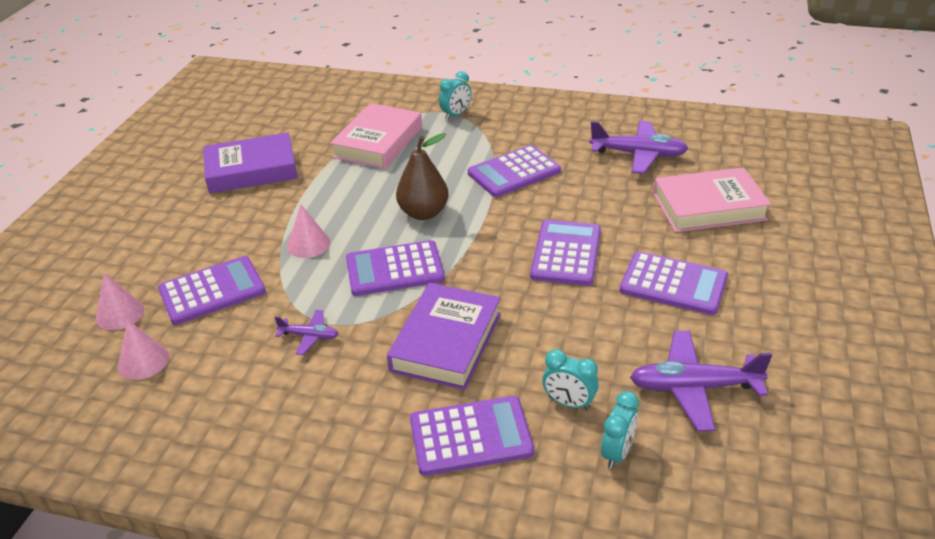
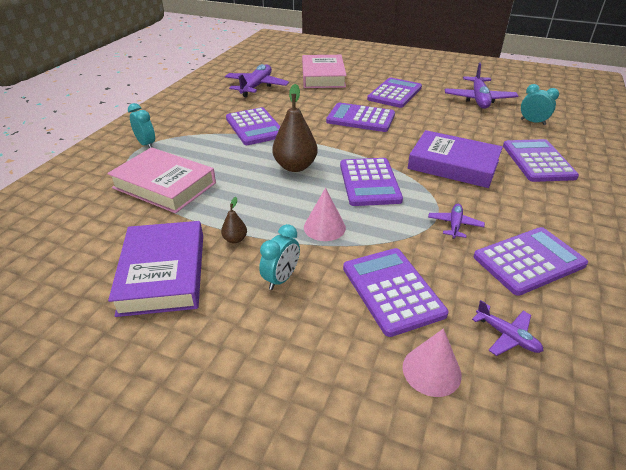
camera: 85 degrees left, 0 degrees up
pink cone [118,320,169,380] -> purple plane [472,300,543,356]
turquoise clock [542,349,599,410] -> turquoise clock moved to [259,224,300,290]
none -> brown pear [221,197,247,243]
none -> purple calculator [473,227,588,296]

